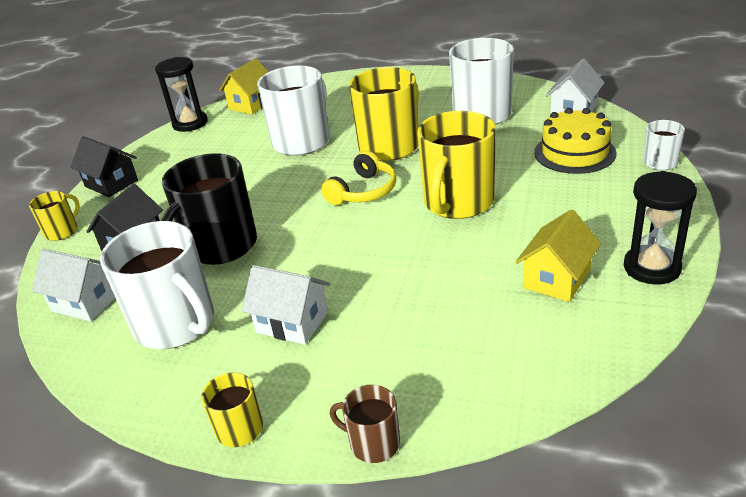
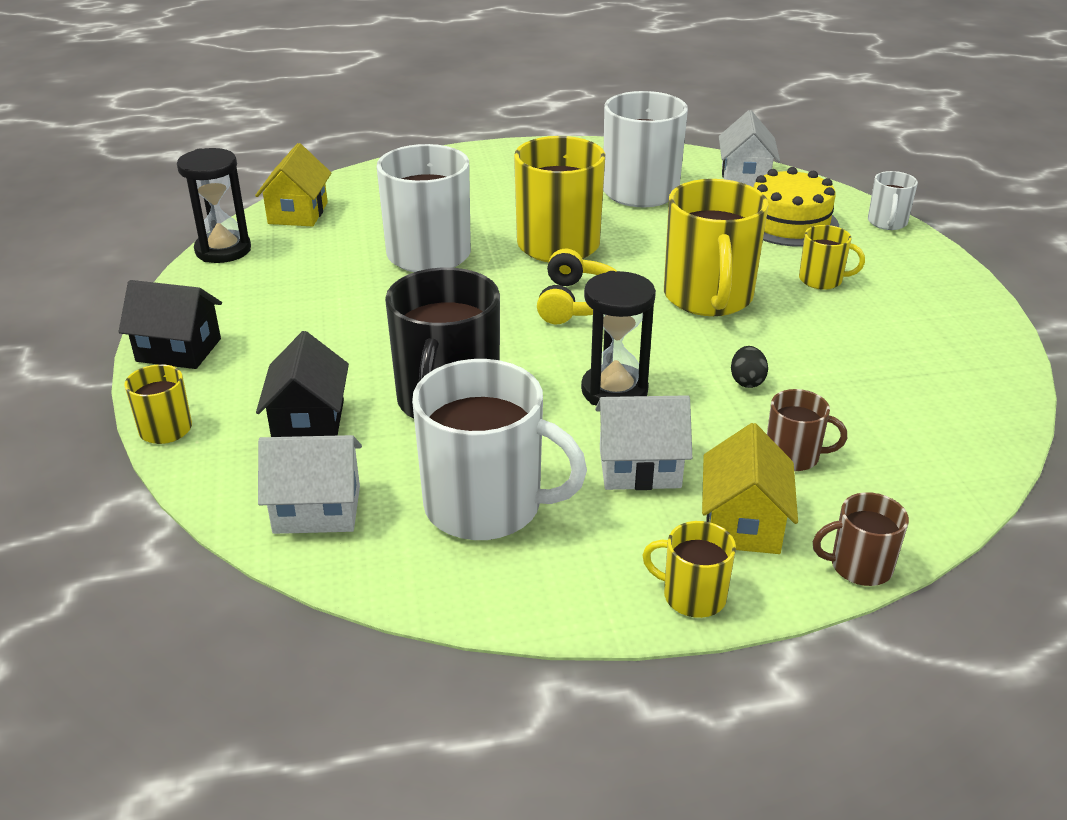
camera: 30 degrees left, 0 degrees up
yellow house [516,209,601,302] -> yellow house moved to [702,423,798,554]
black hourglass [624,171,697,284] -> black hourglass moved to [581,271,656,406]
none -> black egg [731,346,768,388]
none -> brown mug [767,389,847,471]
none -> yellow mug [799,225,865,290]

